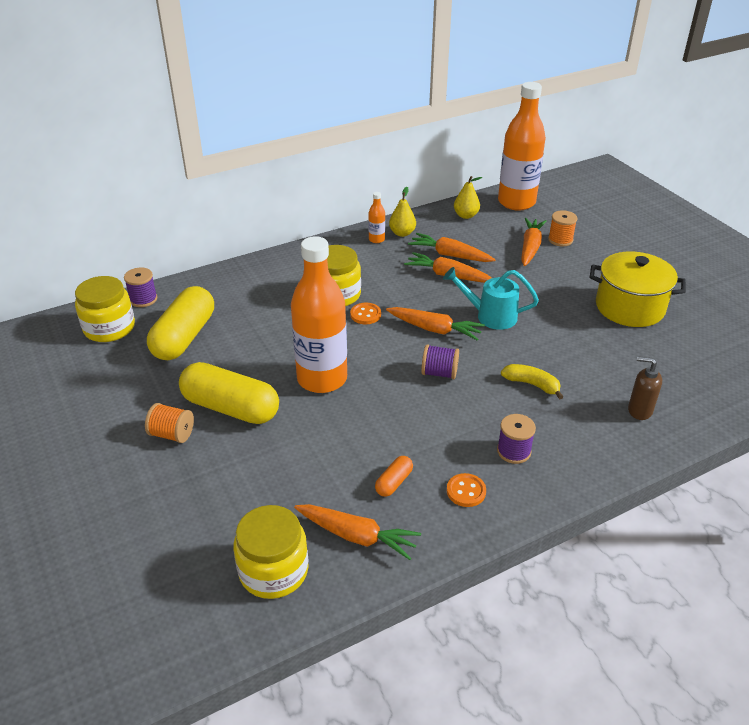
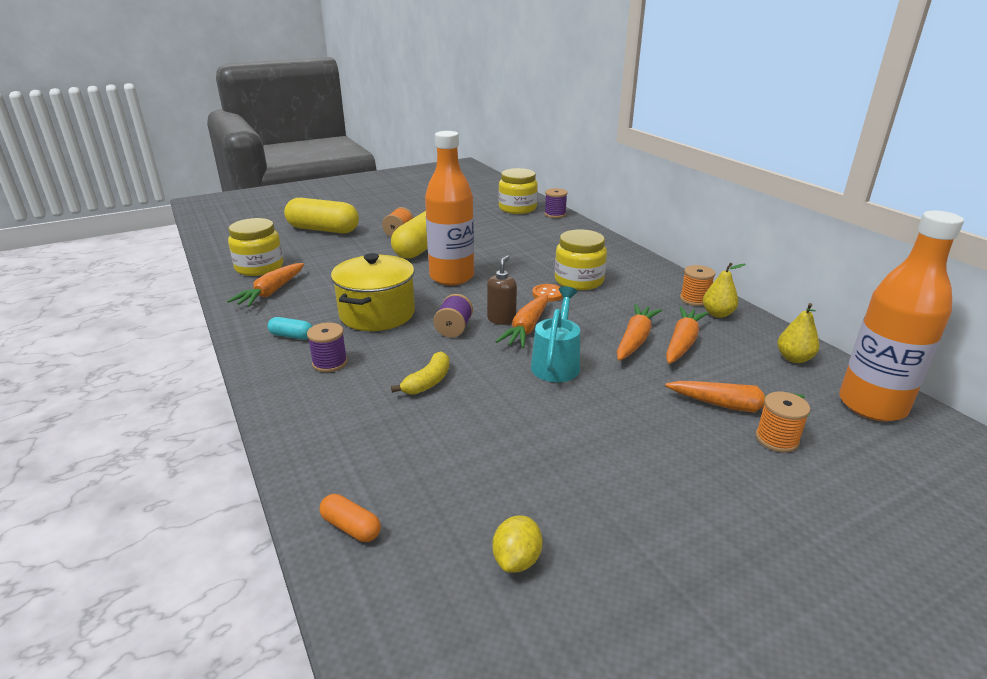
camera: 90 degrees right, 10 degrees down
yellow capsule [147,286,214,360] -> yellow capsule moved to [284,198,359,234]
orange bottle [368,192,385,243] -> orange spool [680,265,715,306]
orange capsule [375,456,413,497] -> orange capsule moved to [320,494,381,542]
orange button [447,473,486,507] -> turquoise capsule [268,317,312,340]
yellow pot [589,251,686,327] -> yellow pot moved to [331,253,415,331]
brown soap dispenser [628,356,662,420] -> brown soap dispenser moved to [487,255,517,325]
none -> yellow lemon [492,515,542,573]

